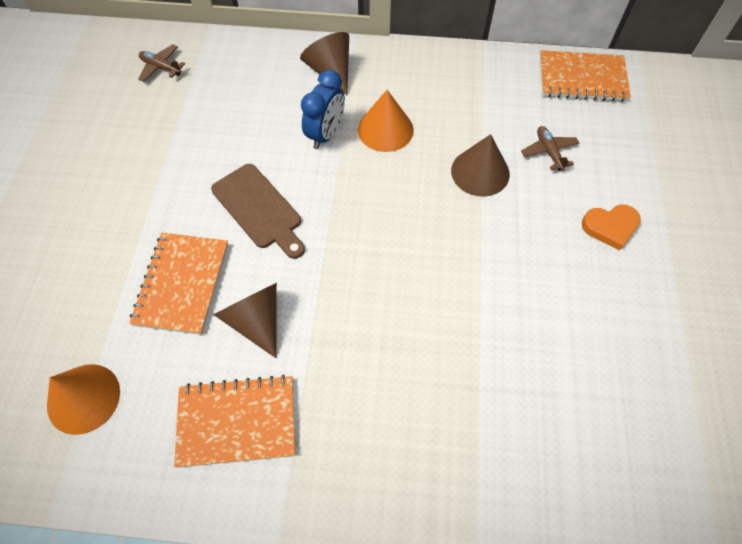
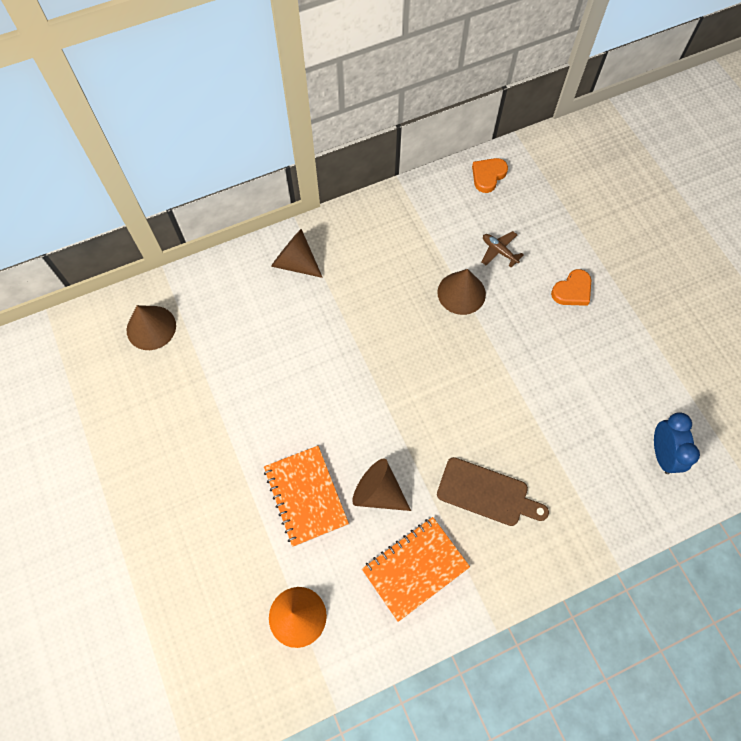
camera: 30 degrees left, 5 degrees up
brown plane [138,44,185,82] -> brown cone [127,305,176,350]
brown cutting board [211,164,305,259] -> brown cutting board moved to [437,457,549,526]
blue clock [301,70,345,149] -> blue clock moved to [654,412,700,474]
orange cone [358,90,414,152] -> none
orange notebook [540,50,631,102] -> orange heart [472,158,508,193]

